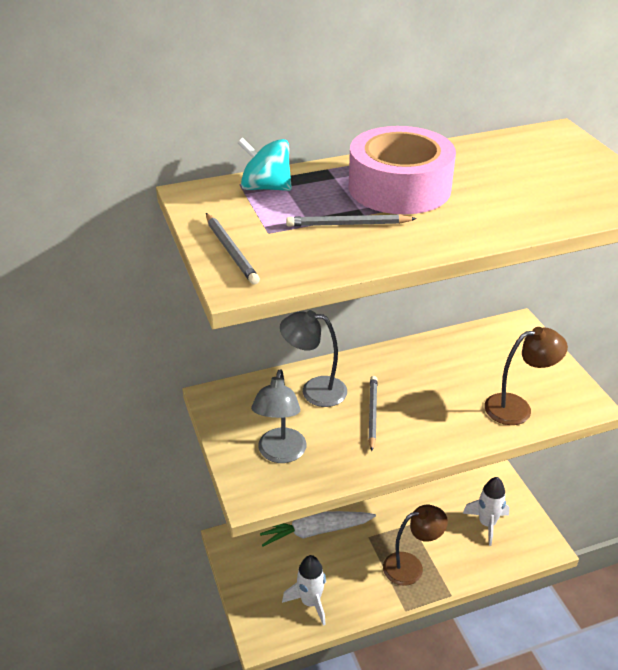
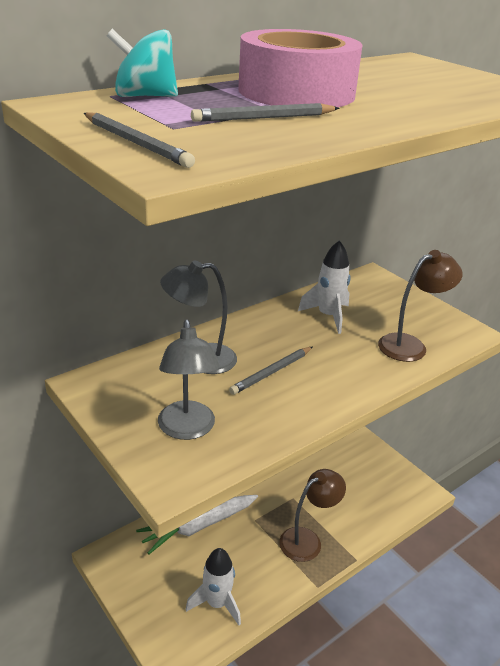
camera: 20 degrees left, 5 degrees down
grey pencil [368,376,378,451] -> grey pencil turned 120 degrees counterclockwise [229,347,312,395]
white rocket [463,477,510,546] -> white rocket moved to [298,240,351,334]

